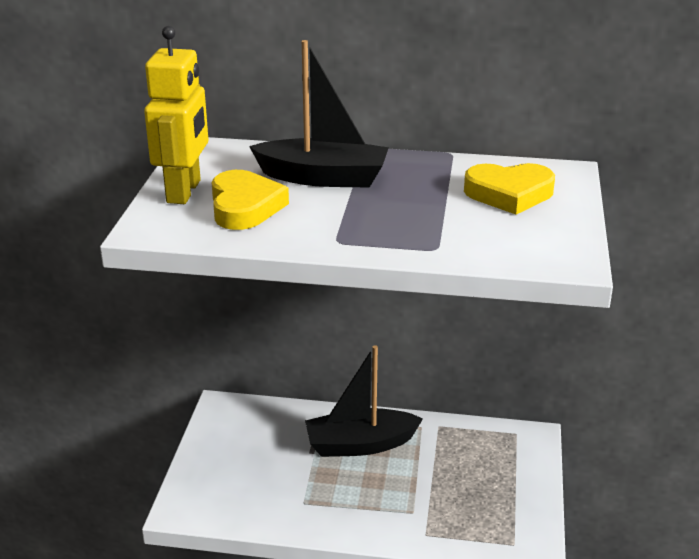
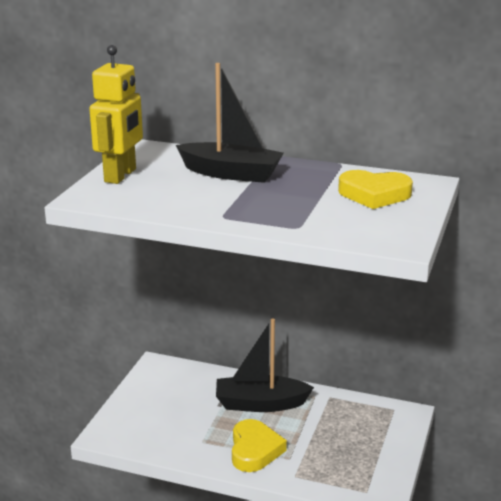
camera: 10 degrees right, 5 degrees down
yellow heart [212,170,289,230] -> yellow heart moved to [232,419,287,472]

